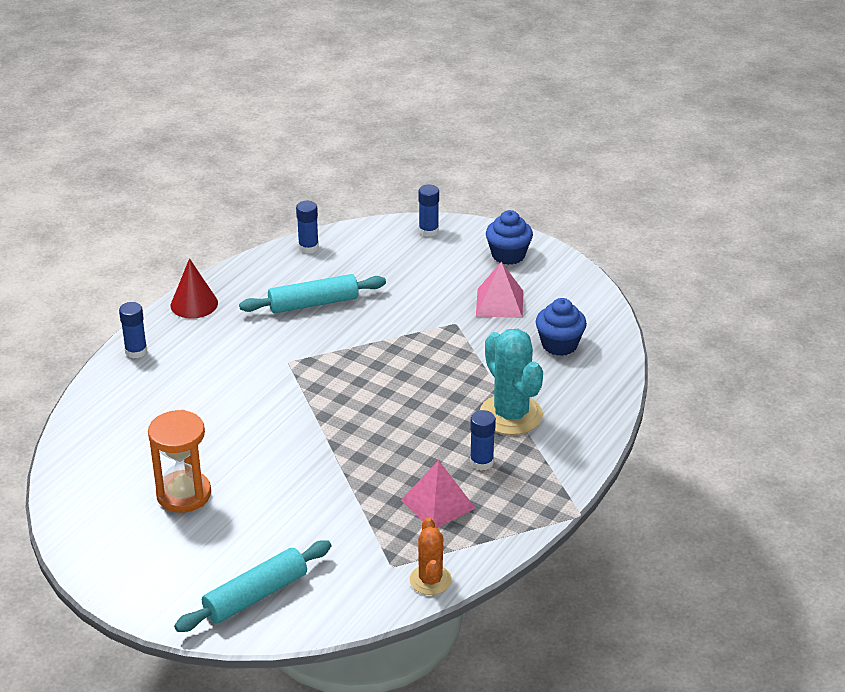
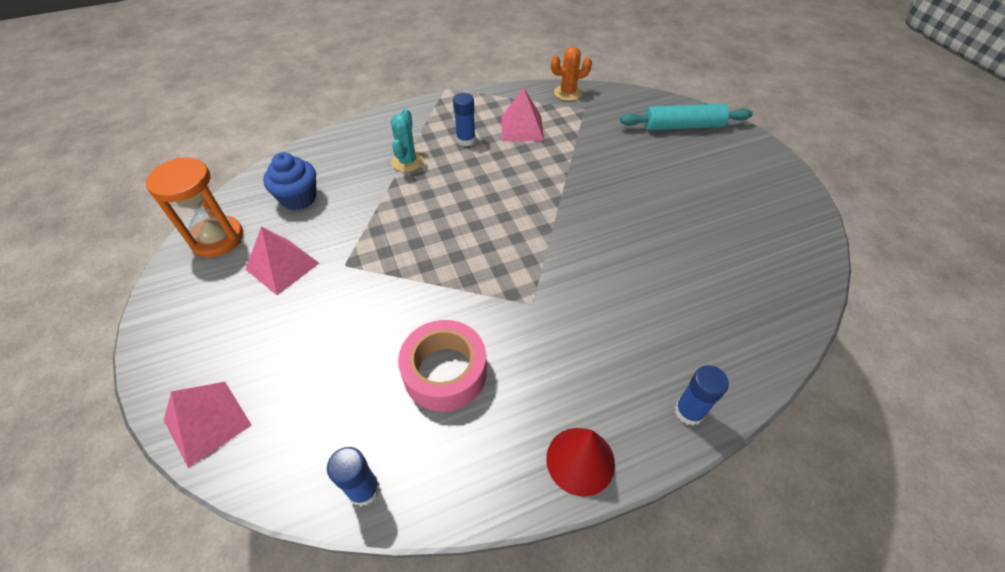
camera: 145 degrees left, 15 degrees up
orange hourglass [148,410,211,513] -> orange hourglass moved to [146,157,243,257]
turquoise rolling pin [239,274,386,314] -> pink tape [398,320,487,412]
orange cactus [410,518,452,595] -> orange cactus turned 45 degrees clockwise [551,47,592,101]
blue glue stick [418,184,439,237] -> pink pyramid [164,382,251,468]
turquoise cactus [480,329,543,435] -> turquoise cactus [391,109,424,172], size x0.59
blue cupcake [486,210,533,265] -> none

